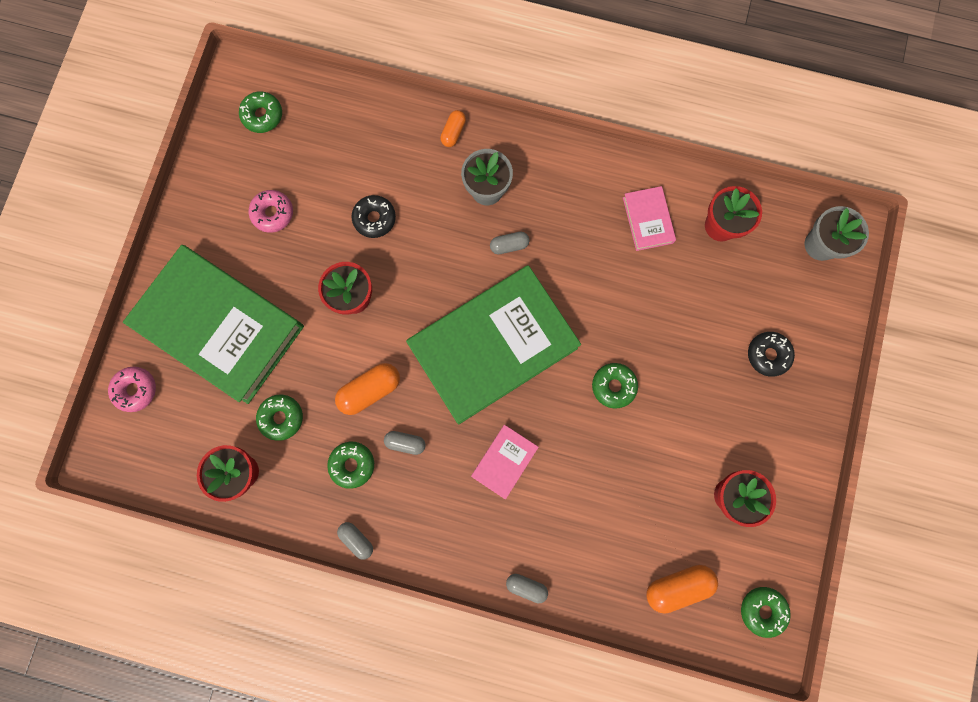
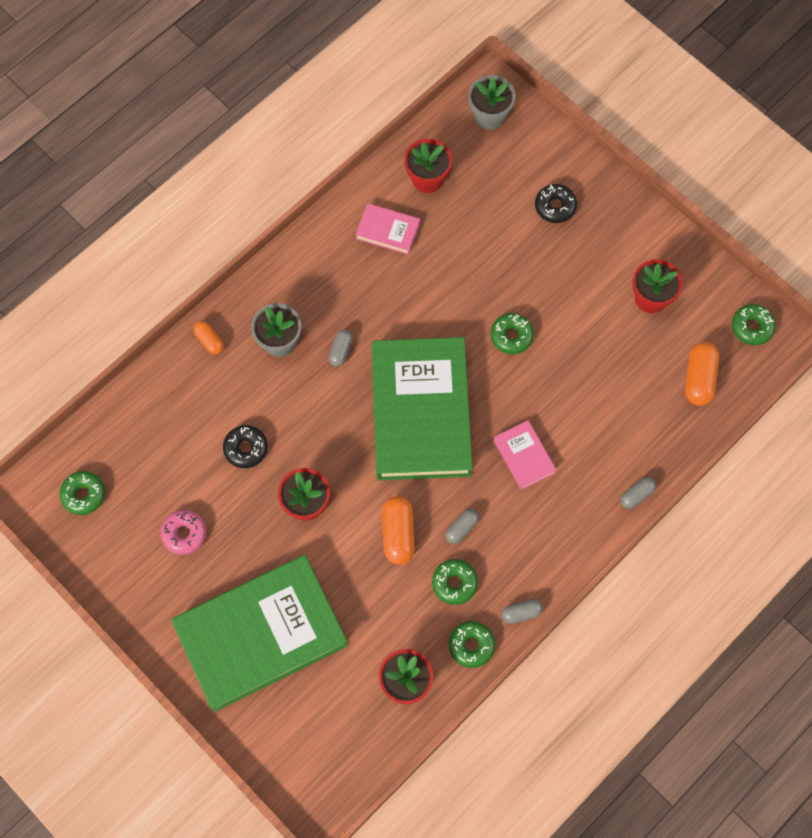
camera: 60 degrees left, 10 degrees down
pink donut [108,367,156,412] -> none
green donut [256,395,303,441] -> green donut moved to [449,621,495,668]

